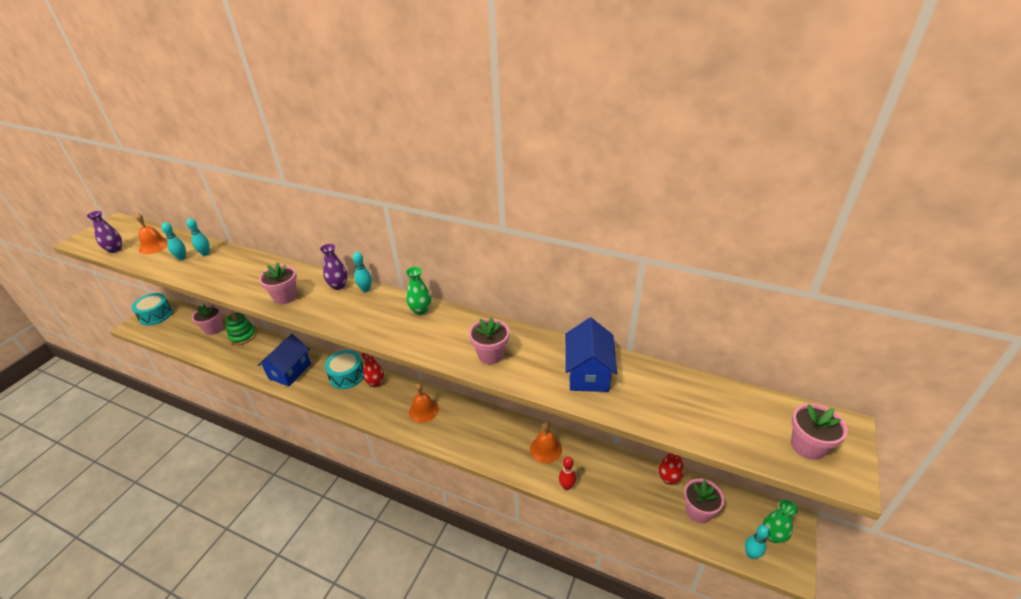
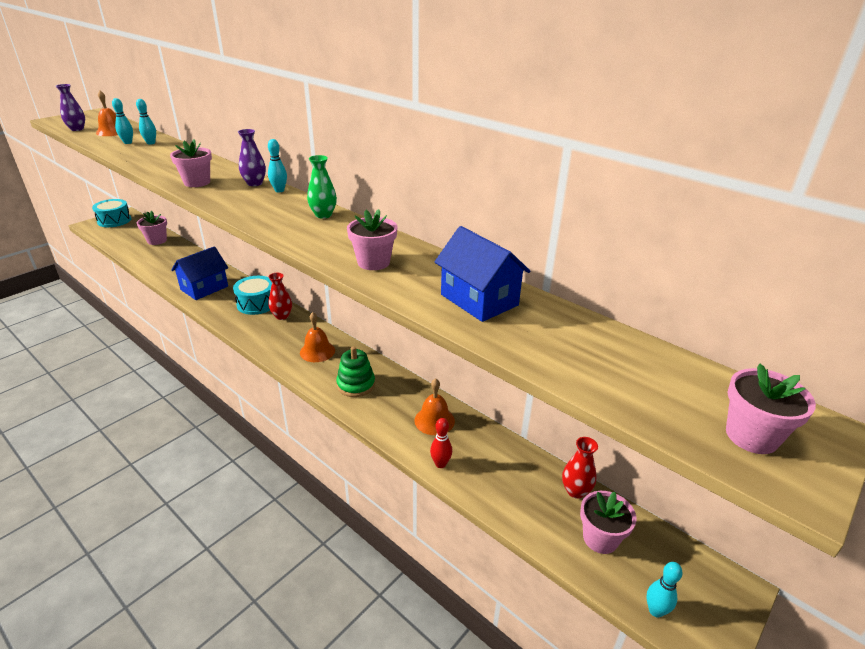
camera: 15 degrees right, 5 degrees down
green stacking toy [226,312,256,345] -> green stacking toy moved to [336,346,375,397]
blue house [565,318,617,392] -> blue house turned 60 degrees counterclockwise [435,226,530,322]
green vase [763,500,798,543] -> none

